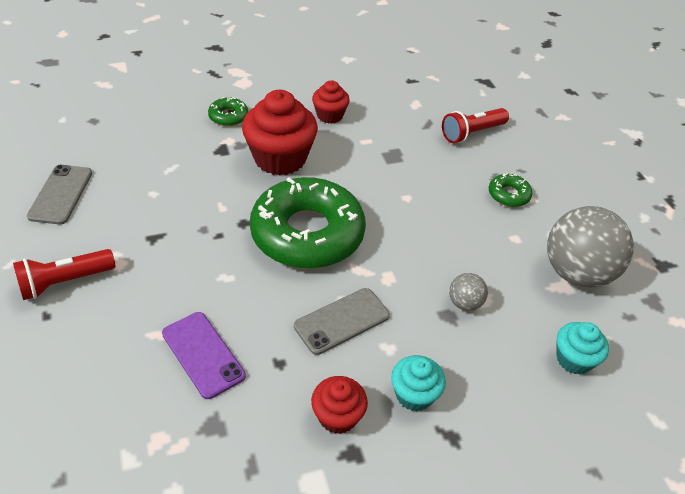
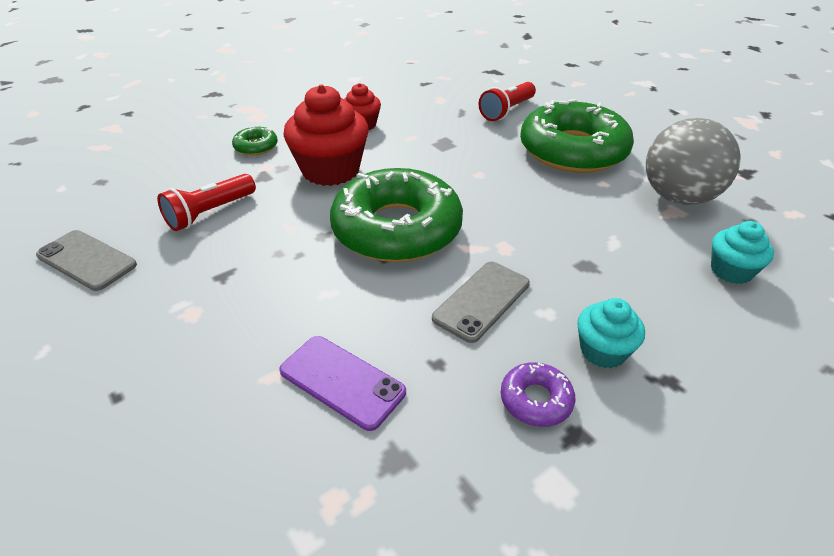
camera: 15 degrees left, 5 degrees down
red flashlight [13,249,116,300] -> red flashlight moved to [157,174,256,231]
grey phone [27,165,92,225] -> grey phone turned 45 degrees counterclockwise [36,230,137,291]
red cupcake [311,376,368,434] -> purple donut [501,362,575,427]
grey ball [449,273,488,311] -> none
green donut [489,173,533,207] -> green donut [520,99,634,173], size x2.43

